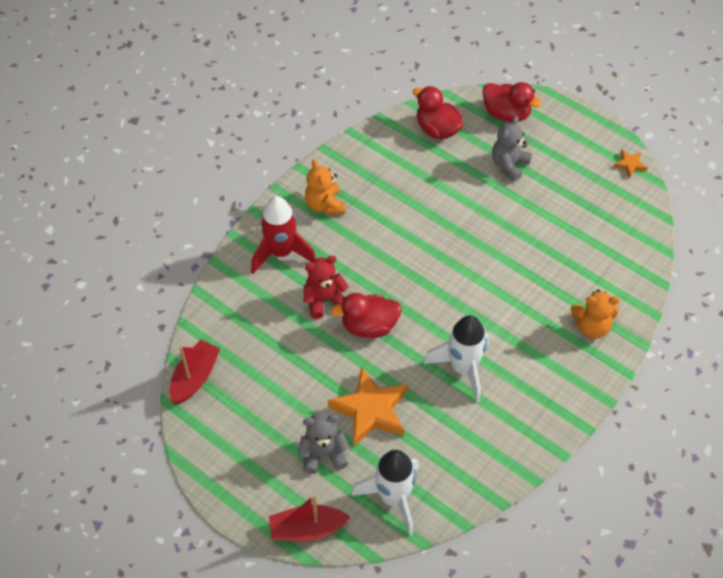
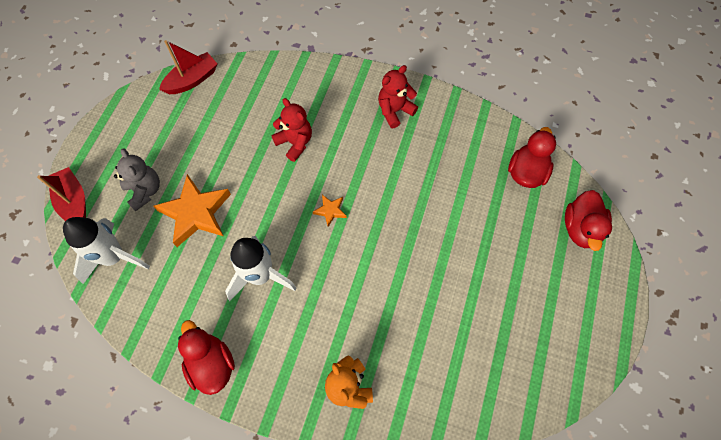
camera: 70 degrees right, 10 degrees up
red boat [170,340,220,404] -> red boat turned 45 degrees counterclockwise [159,40,217,94]
red rocket [251,196,316,274] -> none
orange teddy bear [305,159,345,215] -> red teddy bear [378,65,418,128]
red duck [331,293,402,338] -> red duck moved to [178,320,235,395]
grey teddy bear [492,116,532,182] -> none
orange star [613,150,647,178] -> orange star moved to [313,195,347,227]

